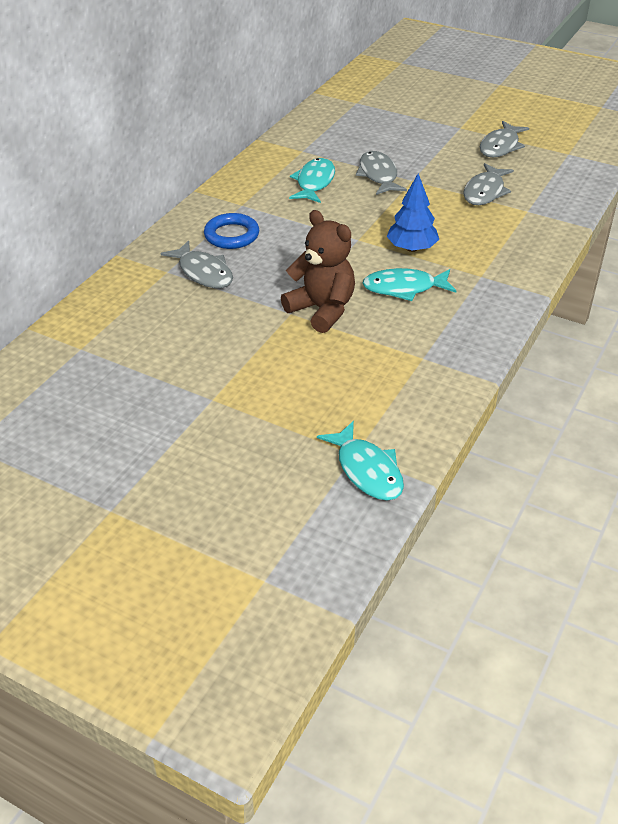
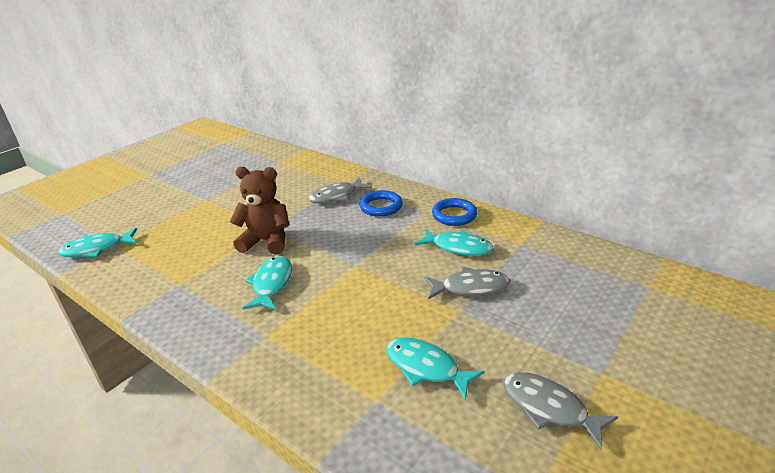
camera: 100 degrees right, 10 degrees down
brown teddy bear [281,210,355,333] -> brown teddy bear turned 135 degrees counterclockwise [230,167,289,255]
blue tree [387,173,439,252] -> none
grey fish [463,163,514,205] -> turquoise fish [386,338,485,401]
none -> blue ring [432,198,477,226]

